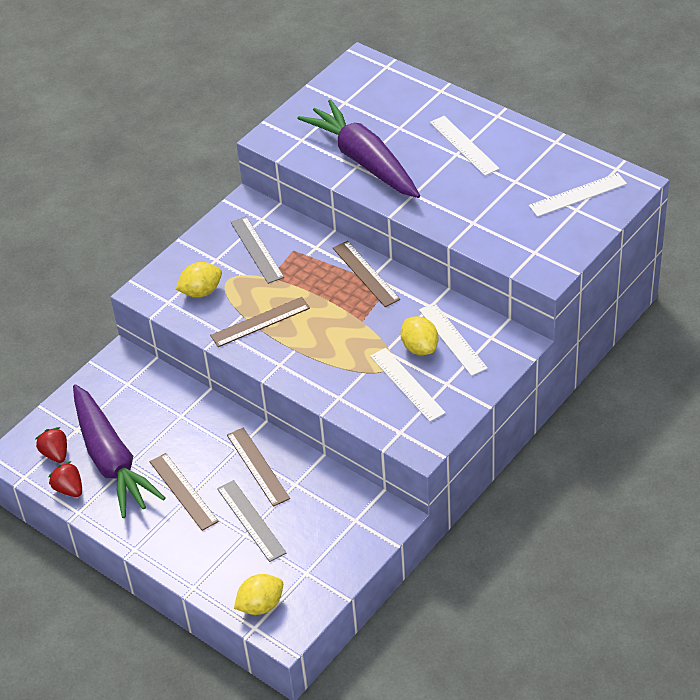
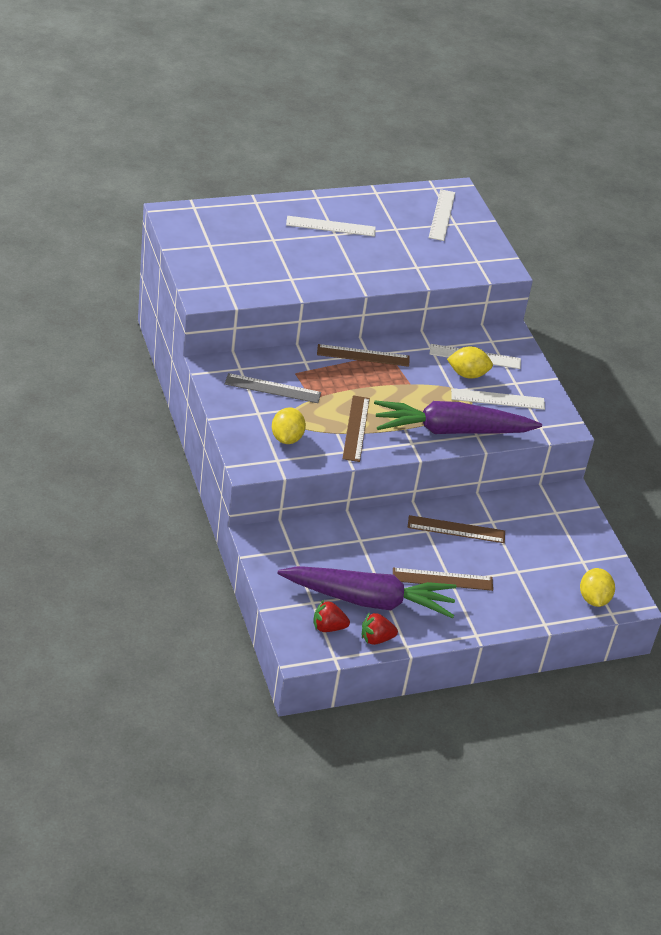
camera: 65 degrees left, 5 degrees down
grey ruler [217,480,287,562] -> none
purple carrot [298,99,420,198] -> purple carrot moved to [374,401,542,434]

